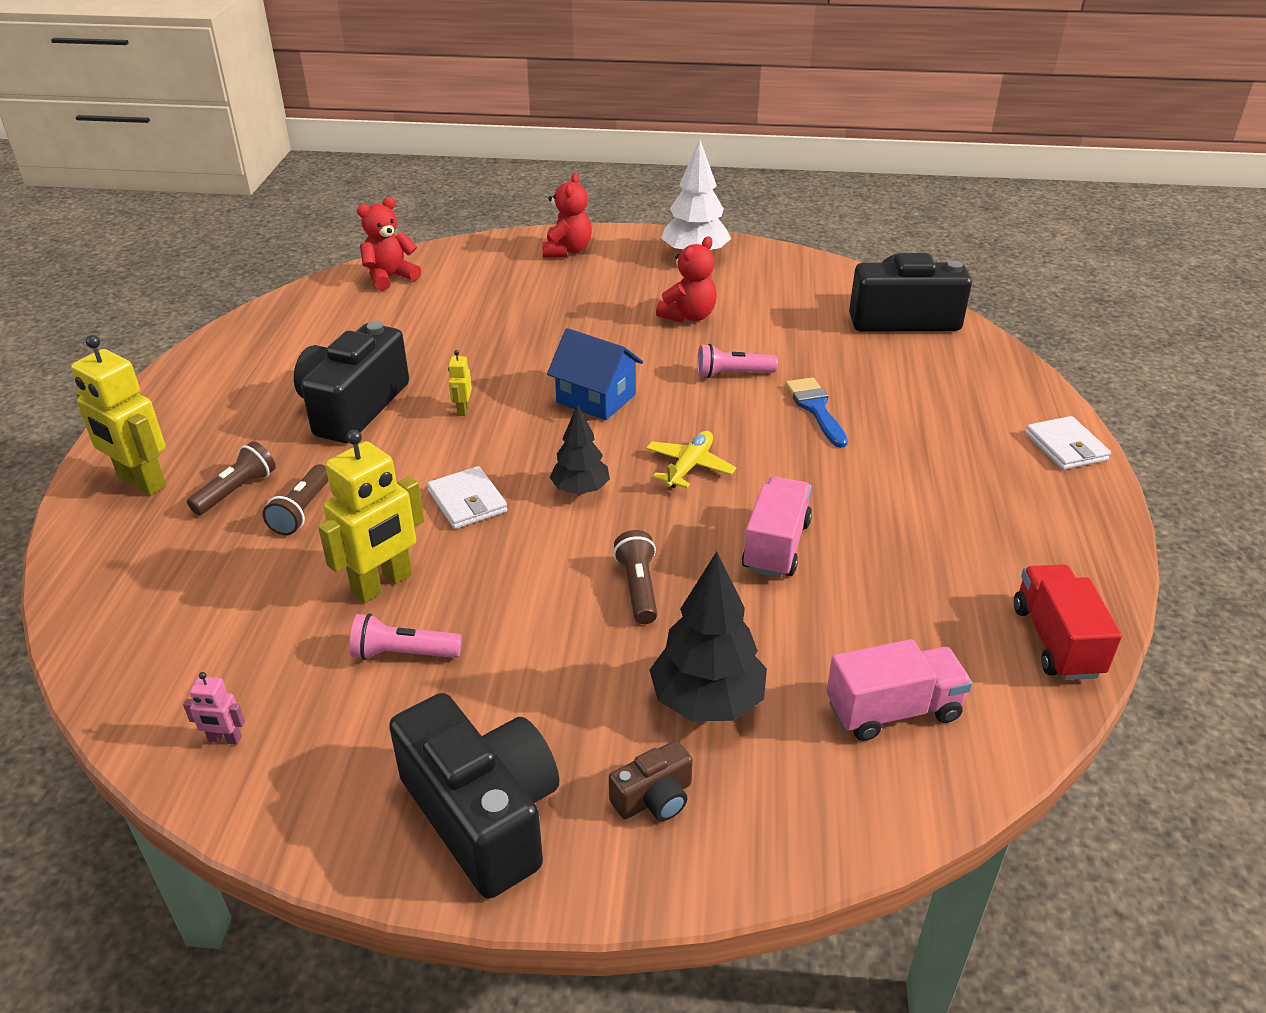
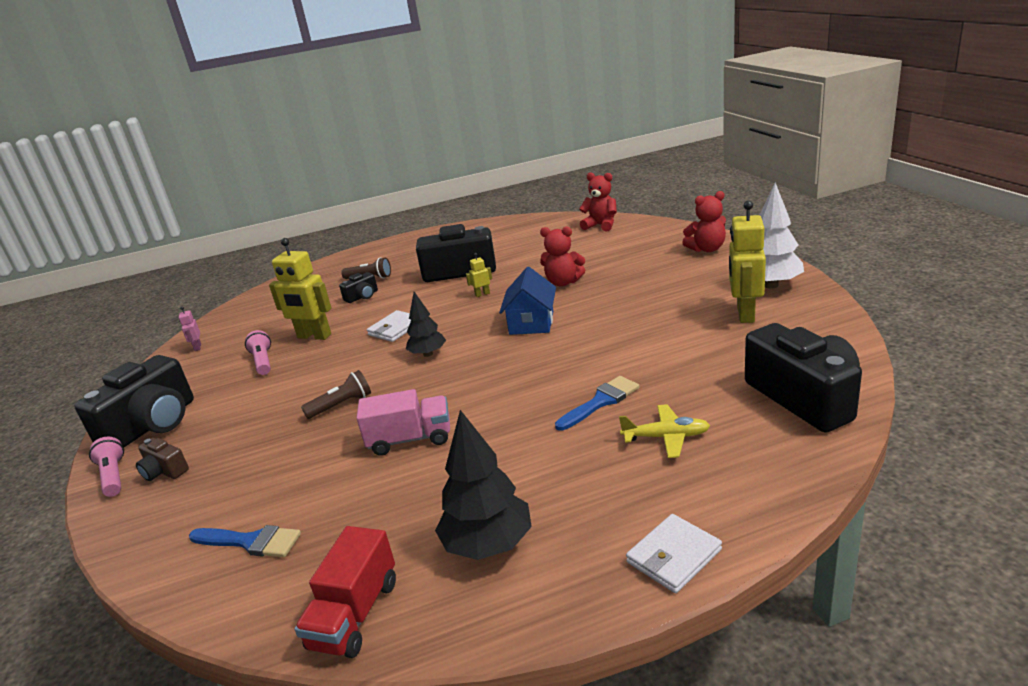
camera: 70 degrees right, 10 degrees down
yellow robot [71,335,166,496] -> yellow robot moved to [729,201,766,323]
brown flashlight [262,464,328,535] -> black camera [339,272,378,303]
yellow plane [646,431,736,488] -> yellow plane moved to [619,404,710,458]
black tree [650,552,767,721] -> black tree moved to [435,410,532,560]
red teddy bear [656,236,717,323] -> red teddy bear moved to [540,227,585,287]
pink flashlight [697,344,778,378] -> pink flashlight moved to [89,437,124,497]
pink truck [826,639,972,741] -> blue brush [189,525,301,557]
red truck [1014,564,1122,680] -> red truck turned 135 degrees clockwise [294,526,396,658]

